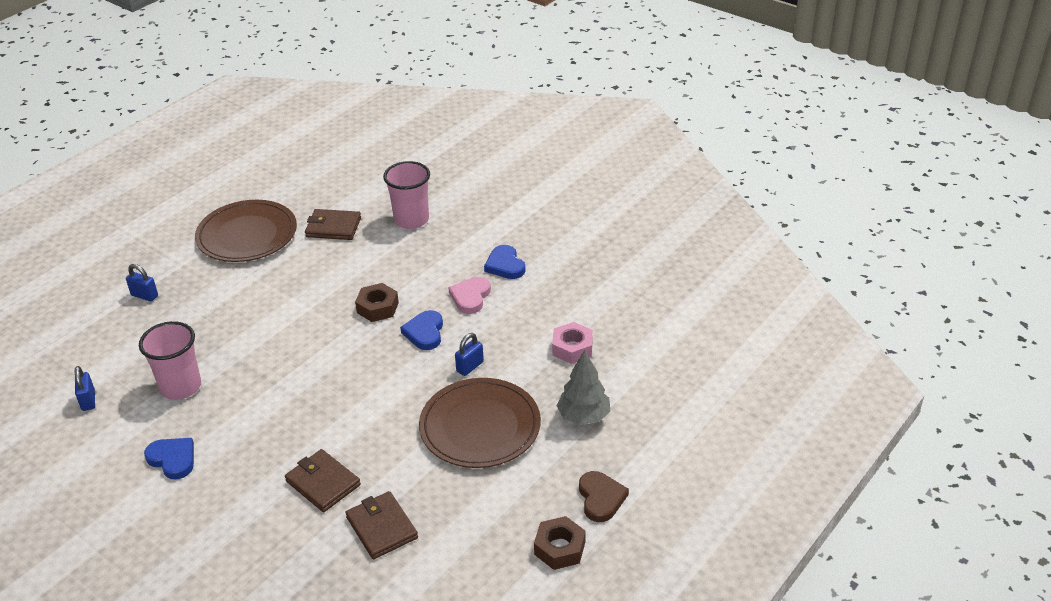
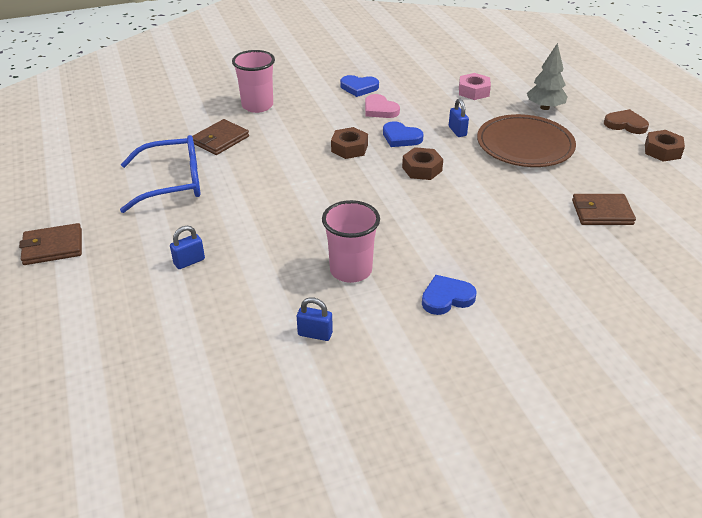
camera: 60 degrees left, 0 degrees up
brown plate [195,200,297,262] -> blue glasses [120,135,200,213]
brown wallet [285,449,361,512] -> brown wallet moved to [19,223,82,265]
none -> brown nut [402,147,443,180]

